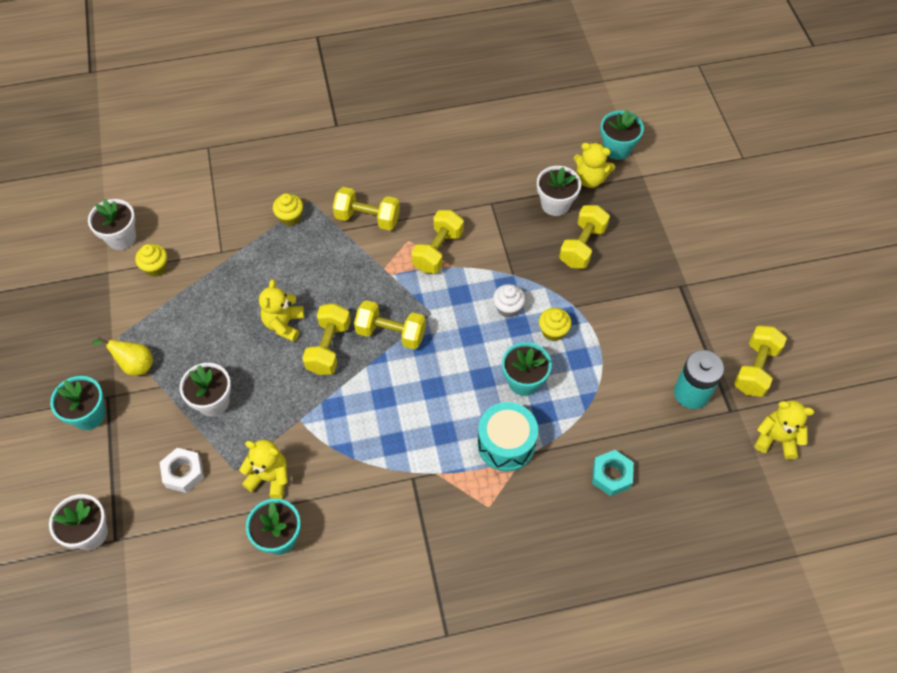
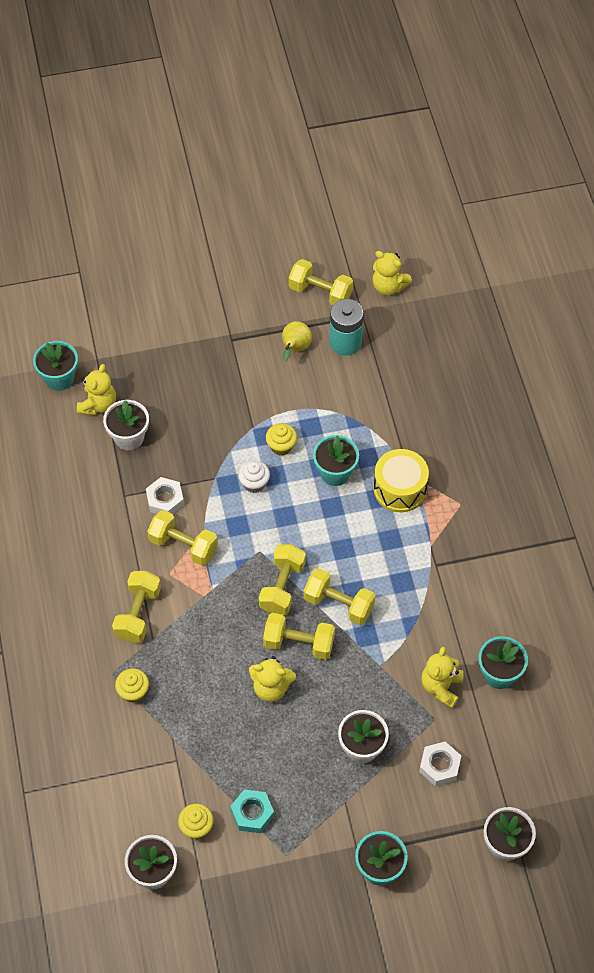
camera: 90 degrees left, 0 degrees up
yellow pear [92,337,153,376] -> yellow pear moved to [282,321,312,361]
turquoise drum [478,402,538,472] -> yellow drum [374,449,429,512]
yellow dumbbell [559,205,610,269] -> yellow dumbbell moved to [304,568,375,625]
turquoise nut [592,450,634,496] -> turquoise nut moved to [230,789,274,833]
yellow teddy bear [755,400,814,460] -> yellow teddy bear turned 75 degrees counterclockwise [372,251,412,295]
none -> white nut [146,477,184,514]

